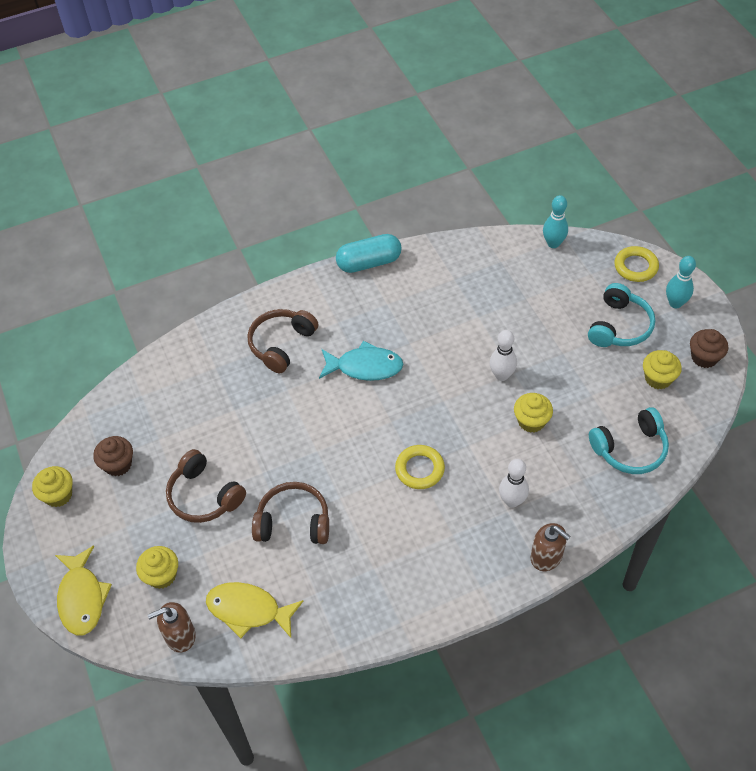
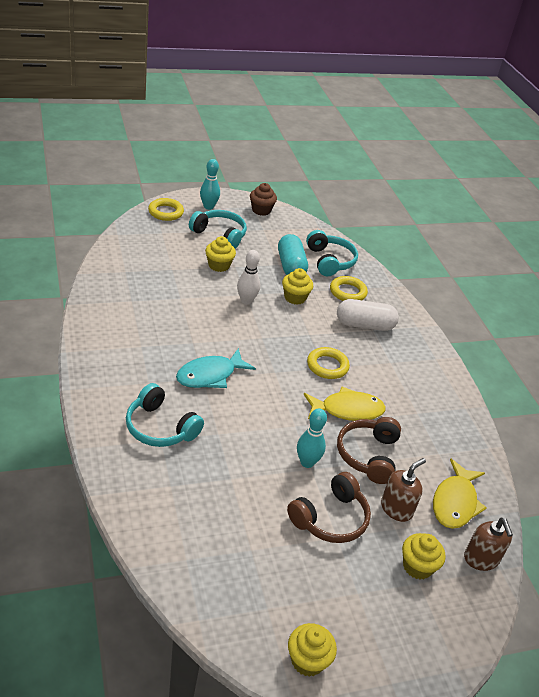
camera: 90 degrees left, 15 degrees down
yellow fish [55,545,112,635] -> yellow fish moved to [304,387,386,421]
brown cupcake [93,436,133,476] -> none
brown headphones [248,309,318,373] -> turquoise headphones [126,383,204,447]
turquoise fish [319,341,403,381] -> turquoise fish turned 135 degrees counterclockwise [176,348,256,388]
turquoise capsule [336,234,402,273] -> turquoise capsule moved to [278,234,308,275]
white bowling pin [499,459,529,508] -> white capsule [337,299,399,331]
brown soap dispenser [531,523,571,571] -> brown soap dispenser moved to [381,458,426,522]
turquoise bowling pin [543,195,568,248] -> turquoise bowling pin moved to [297,408,327,468]
yellow cupcake [643,350,682,389] -> yellow cupcake moved to [205,236,236,272]
none -> yellow ring [330,276,368,301]

